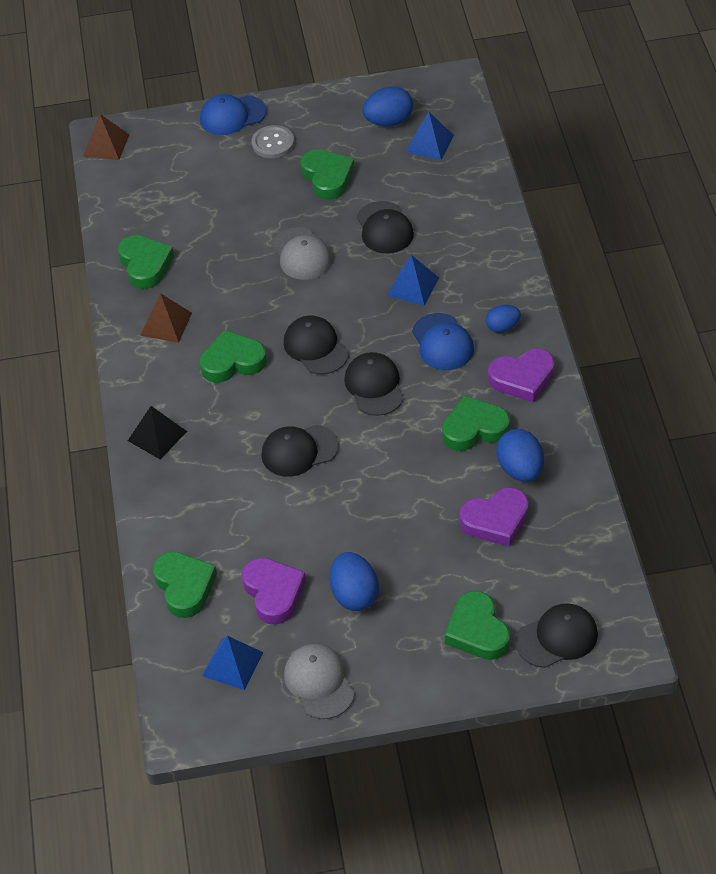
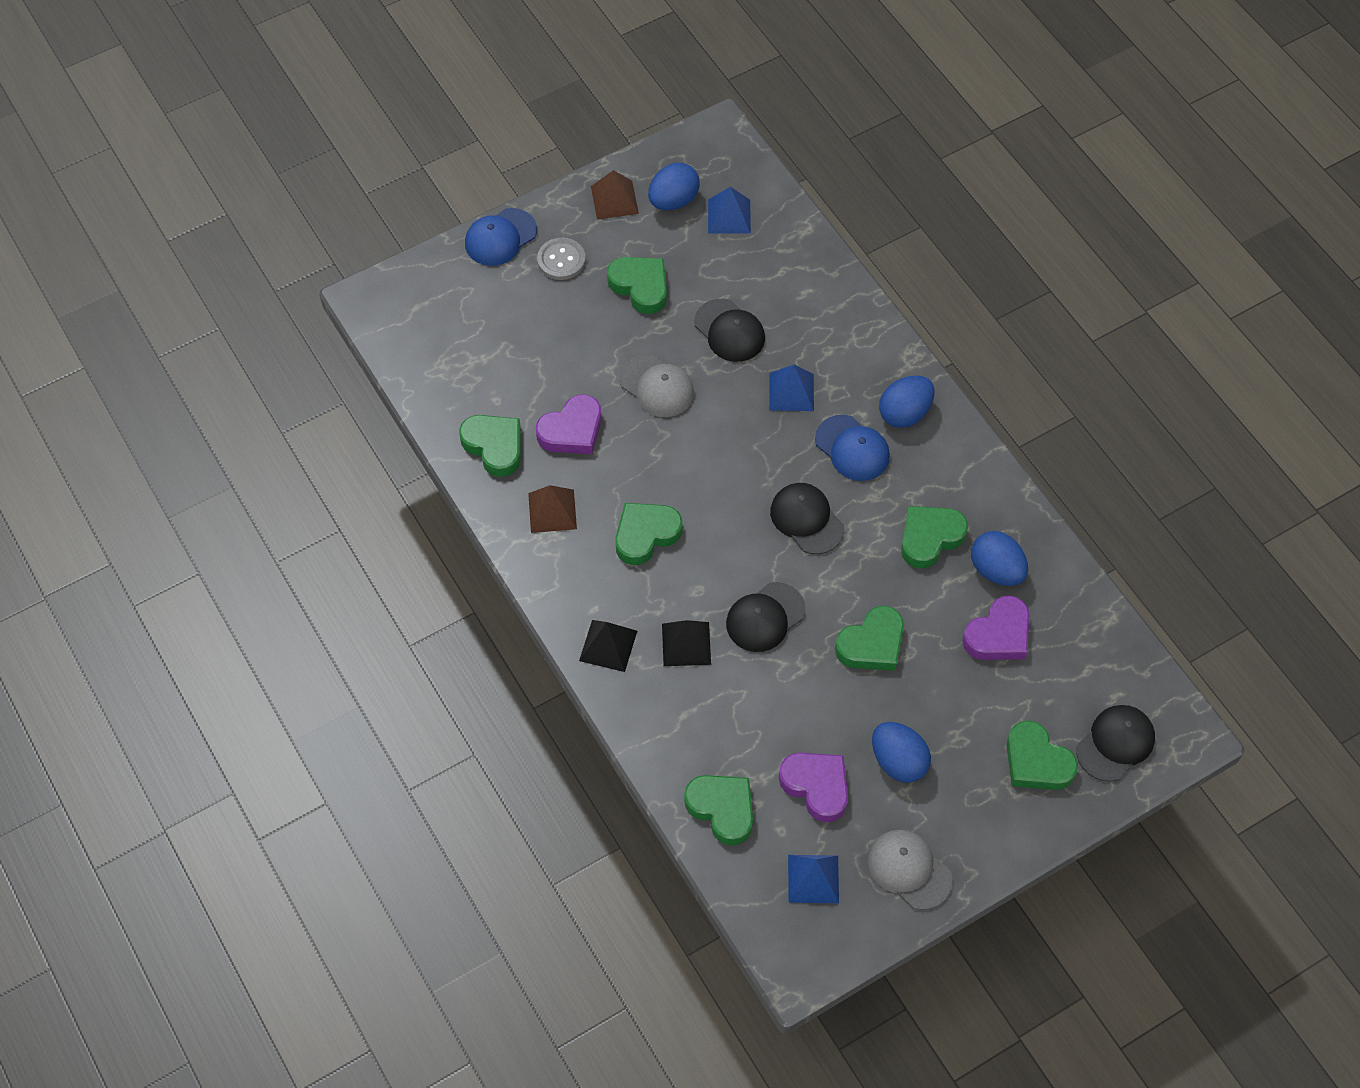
camera: 25 degrees left, 10 degrees up
brown pyramid [83,114,129,160] -> brown pyramid moved to [591,170,639,220]
black cap [283,315,349,375] -> none
blue egg [486,305,521,333] -> blue egg [879,375,935,428], size x1.58
purple heart [488,349,555,402] -> purple heart moved to [536,394,602,454]
none -> black pyramid [662,620,711,666]
none -> green heart [835,606,904,671]

